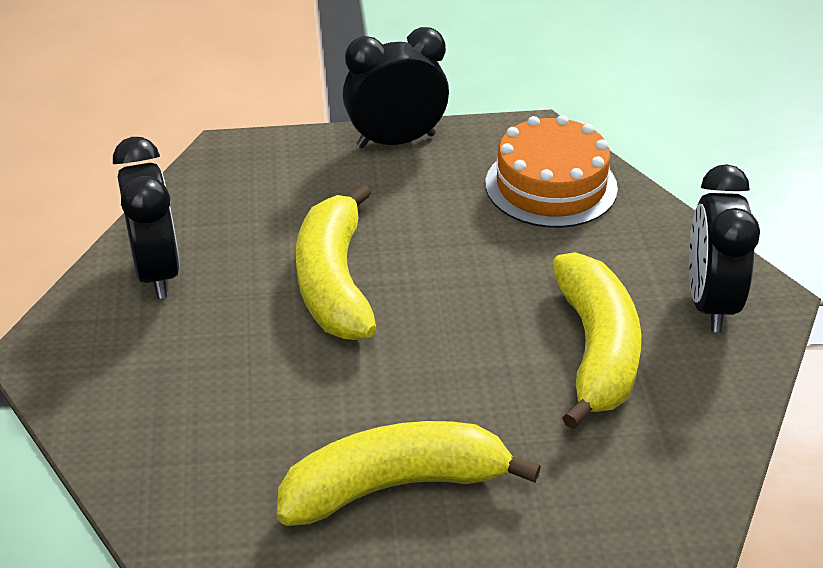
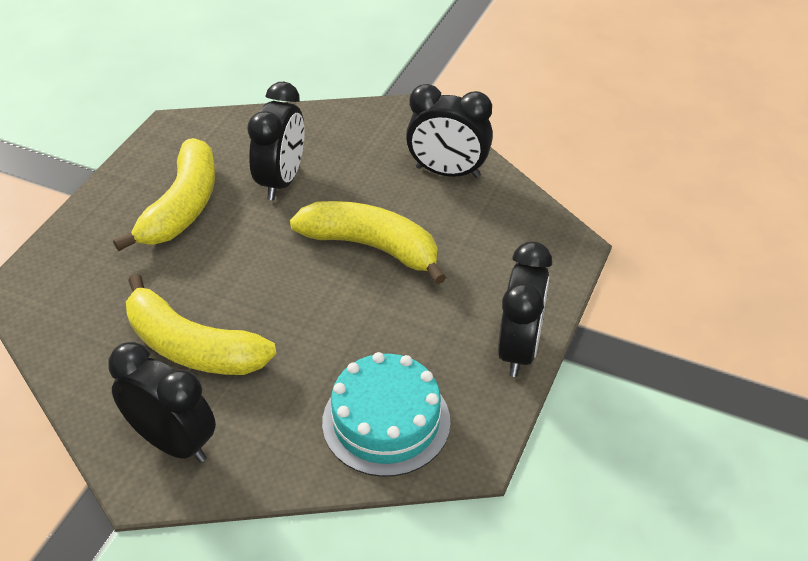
camera: 120 degrees right, 5 degrees up
orange cake [485,115,618,228] -> turquoise cake [322,352,451,477]
none -> black clock [247,82,305,200]

